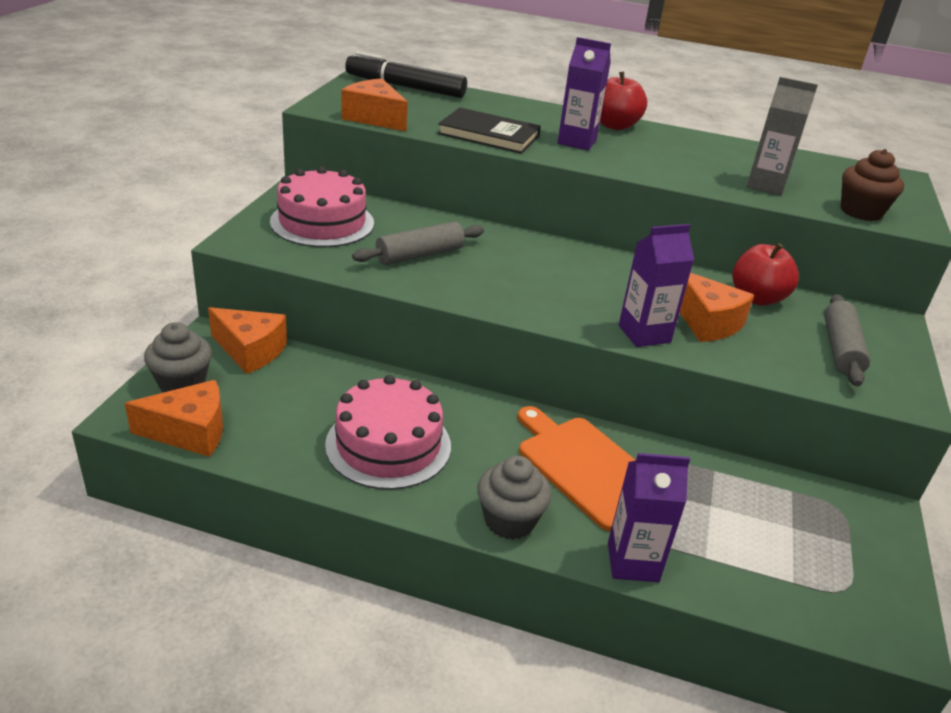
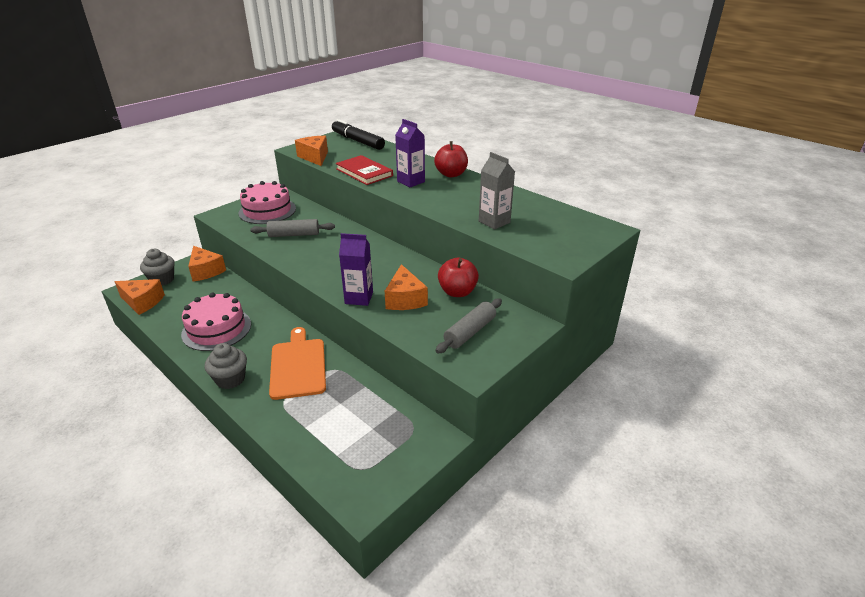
camera: 30 degrees right, 0 degrees up
black book [438,107,541,154] -> red book [336,155,393,185]
purple carton [608,453,690,582] -> none
brown cupcake [841,149,904,221] -> none

